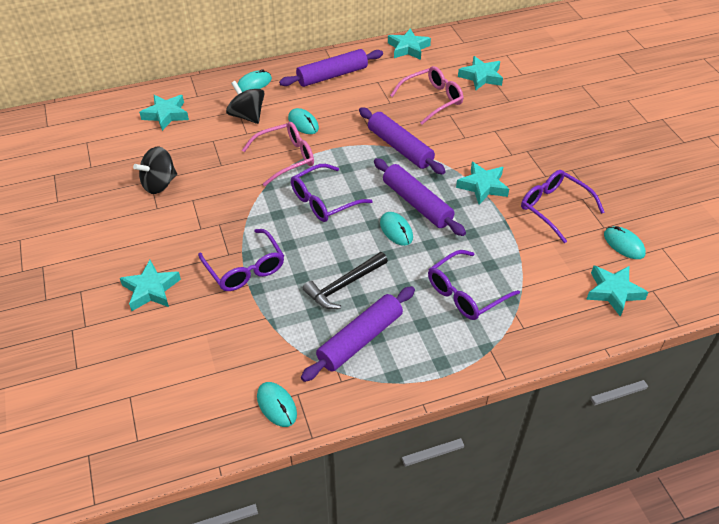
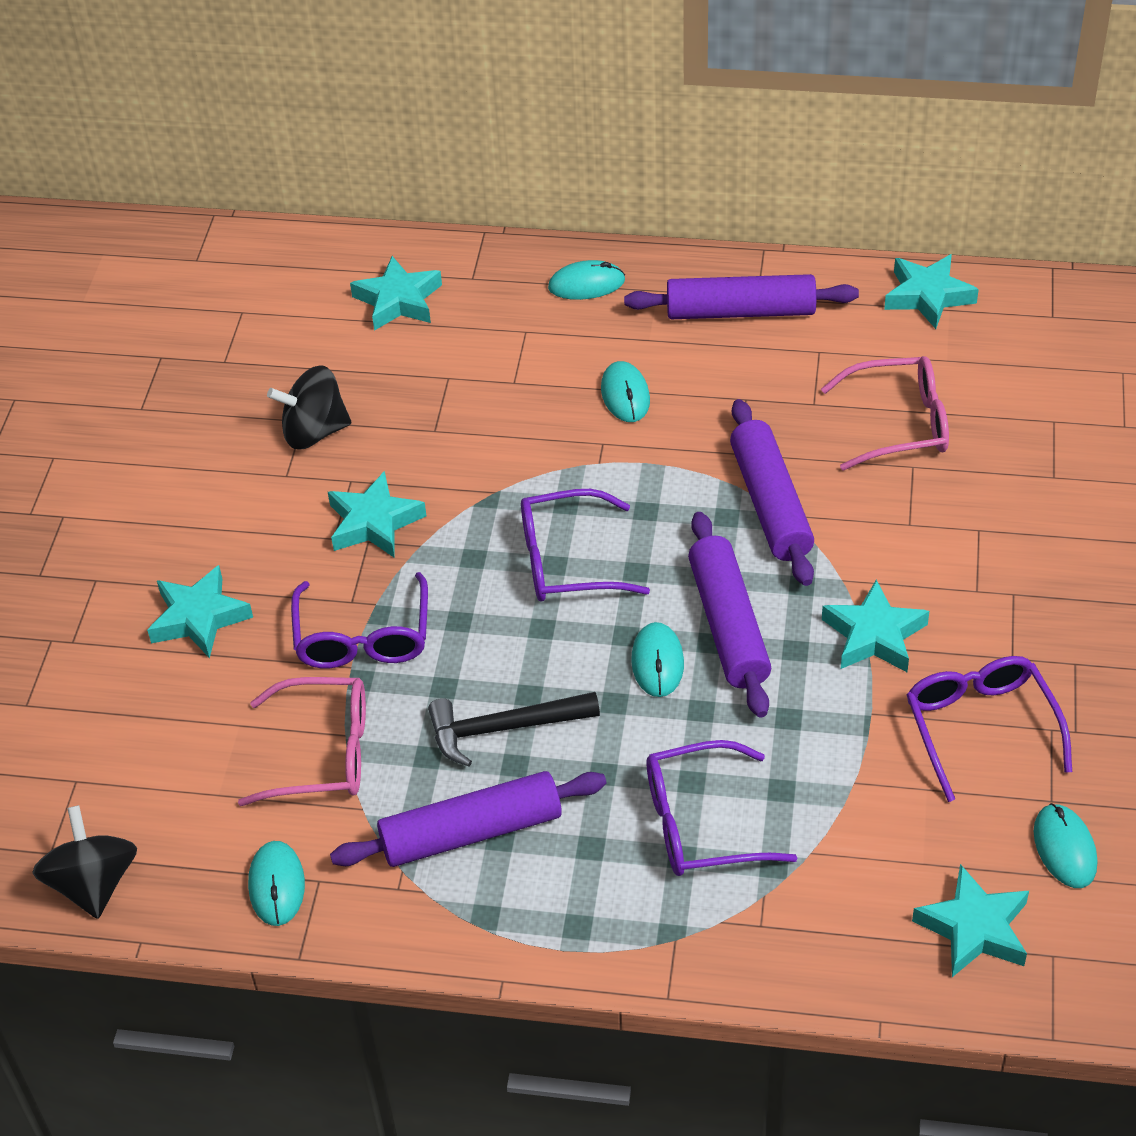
camera: 30 degrees right, 0 degrees up
black spinning top [226,81,265,124] -> black spinning top moved to [32,805,137,919]
pink glasses [242,122,314,186] -> pink glasses moved to [238,677,366,806]
turquoise star [458,56,503,90] -> turquoise star moved to [328,471,426,557]

